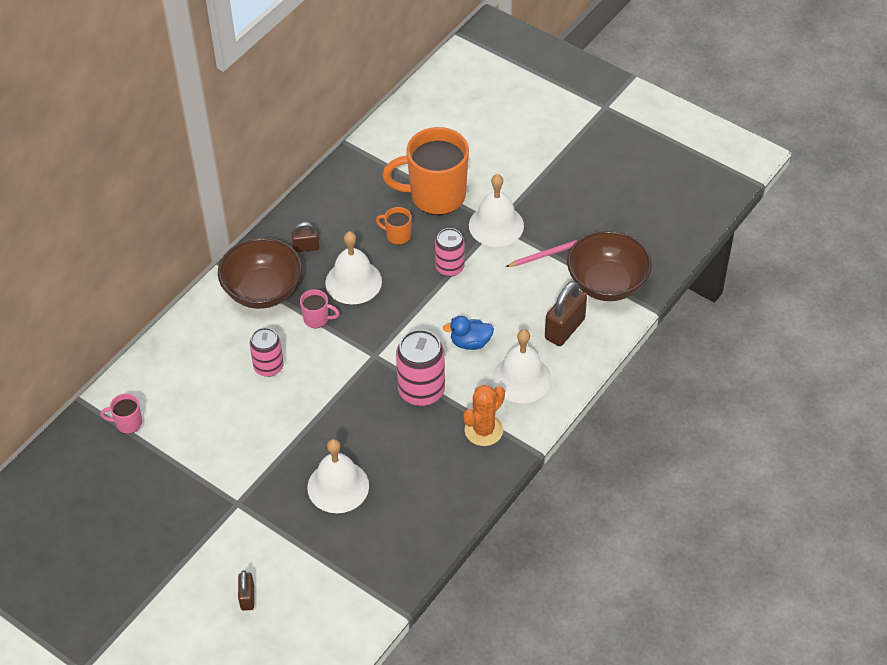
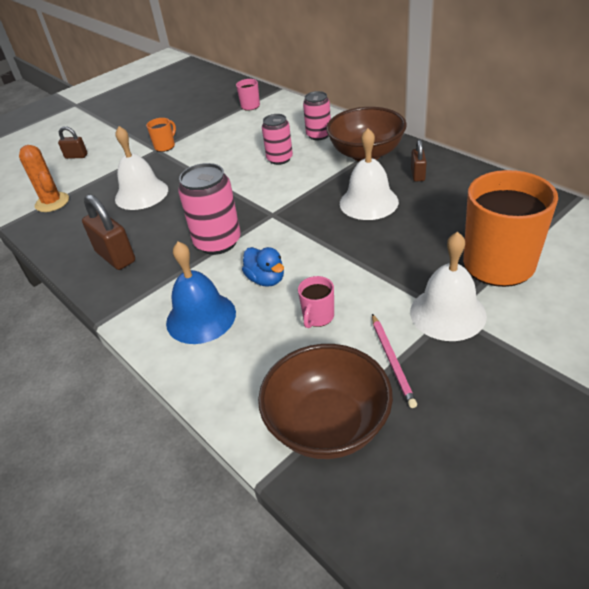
camera: 105 degrees right, 10 degrees down
pink mug [300,289,339,328] -> pink mug moved to [298,276,334,328]
orange mug [376,207,411,245] -> orange mug moved to [146,118,176,152]
pink can [435,228,465,277] -> pink can moved to [303,91,331,140]
blue duck [443,316,494,350] -> blue duck turned 135 degrees clockwise [242,247,284,287]
orange cactus [463,385,505,446] -> orange cactus moved to [19,145,69,212]
white bell [492,329,551,403] -> blue bell [166,241,236,344]
brown padlock [545,281,587,346] -> brown padlock moved to [82,194,135,270]

